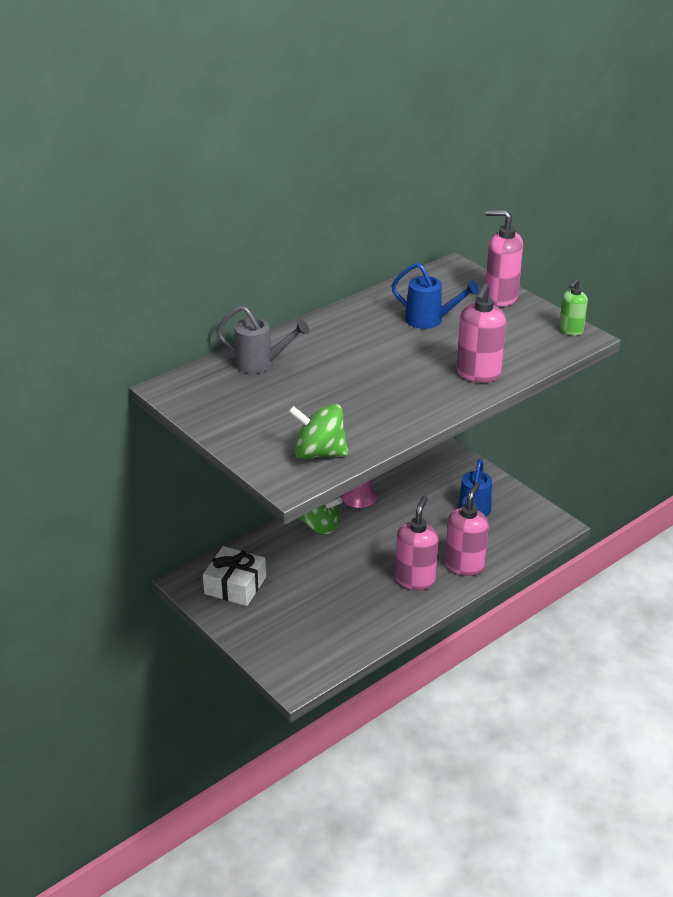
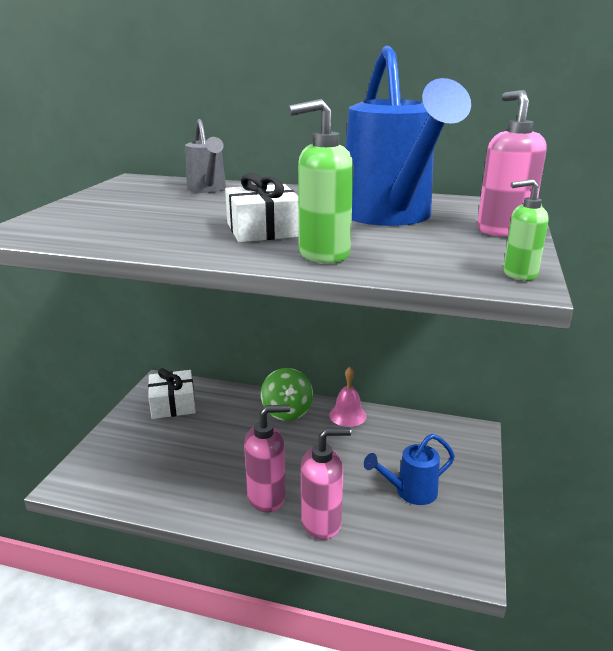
camera: 55 degrees right, 10 degrees down
green spinning top [288,404,348,459] -> none
blue watering can [391,263,479,329] -> blue watering can [345,46,471,226], size x2.02
pink soap dispenser [456,283,506,383] -> green soap dispenser [289,99,353,263]
none -> white gift [225,173,299,242]

